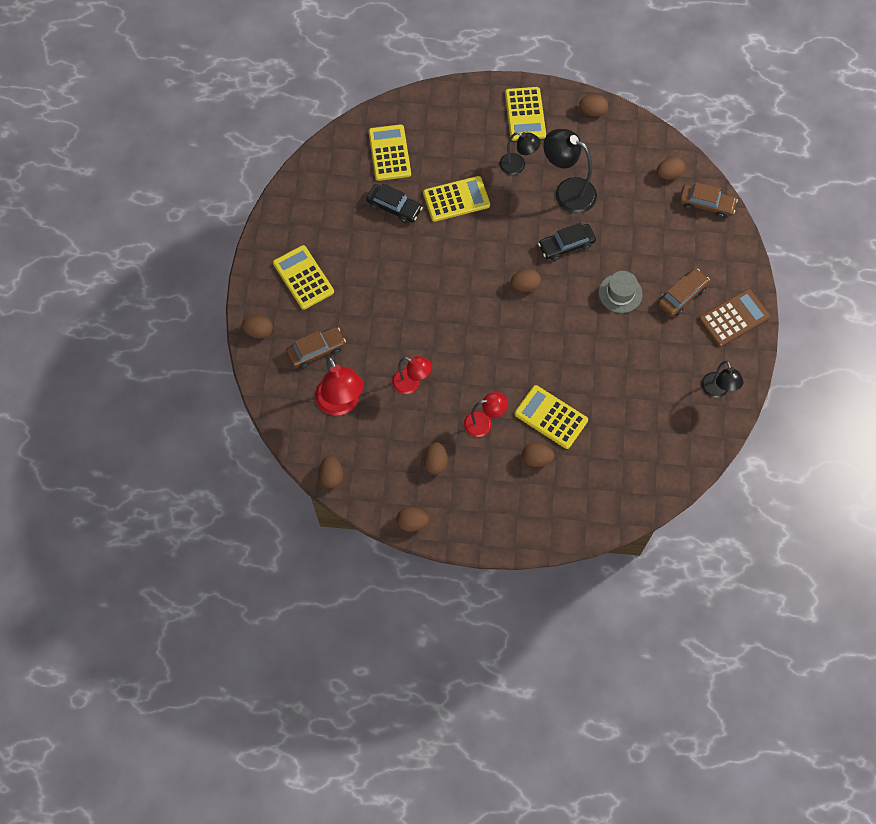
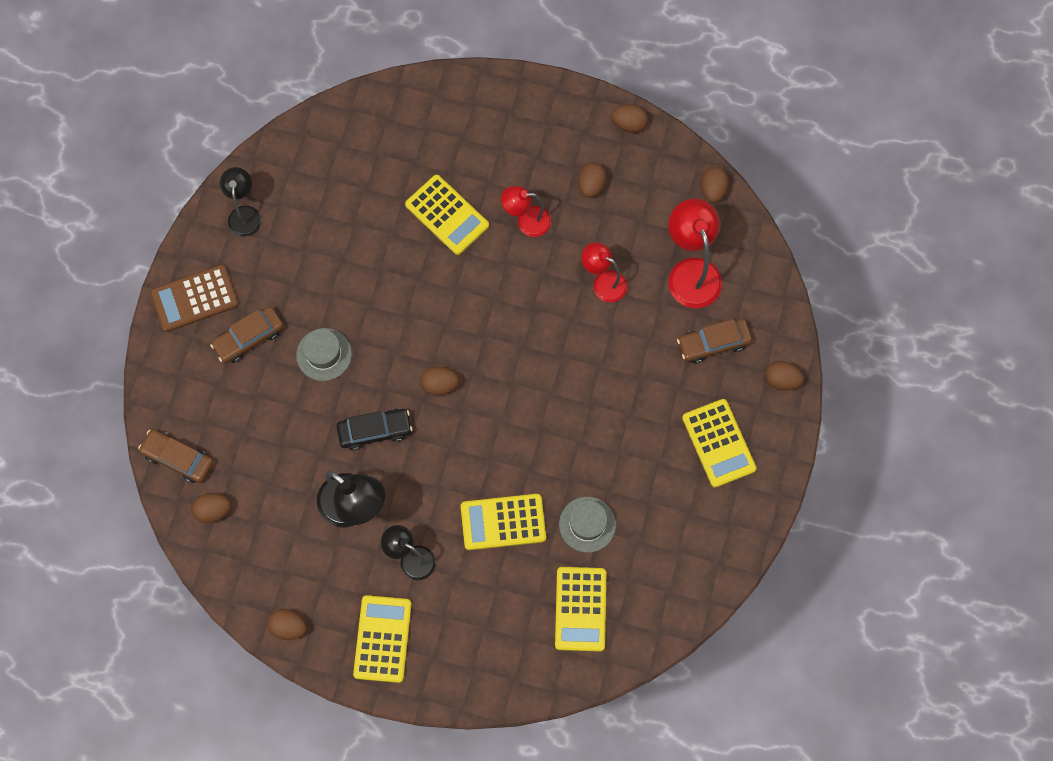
camera: 170 degrees left, 5 degrees up
black car [366,183,423,224] -> grey hat [559,497,616,553]
brown egg [522,443,554,467] -> none

